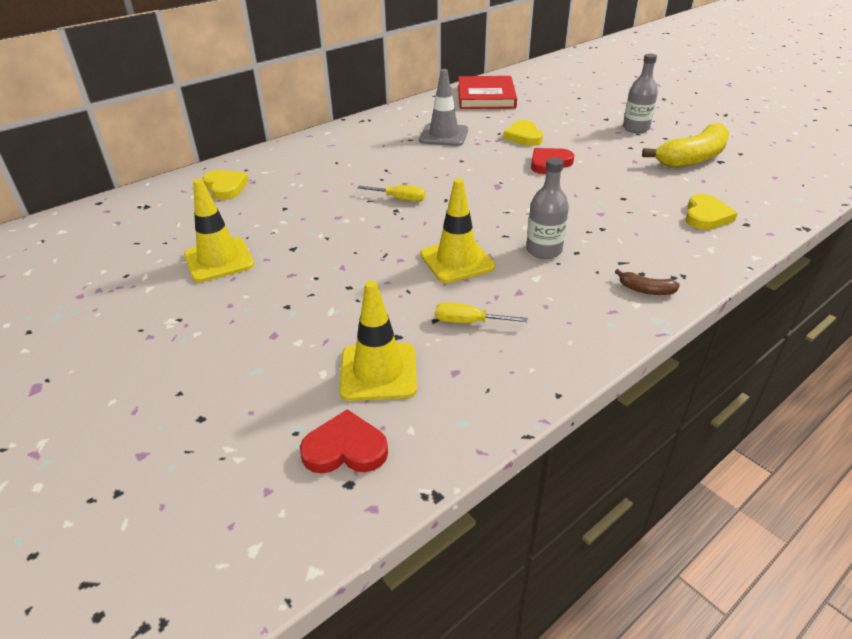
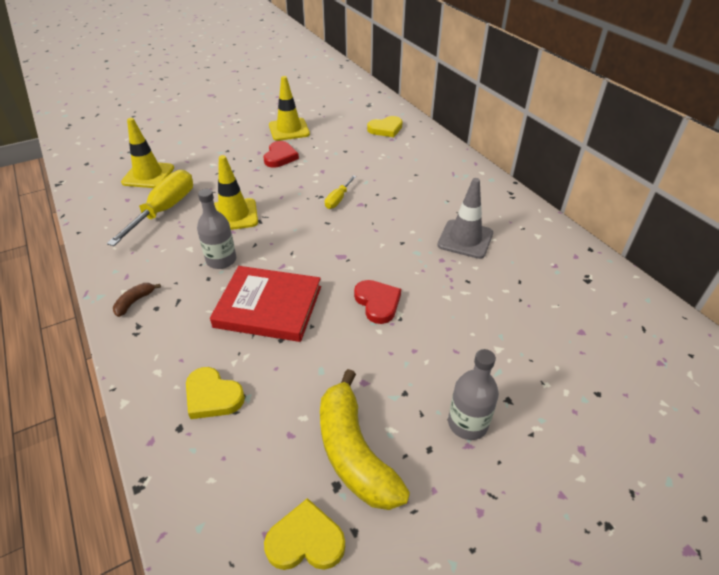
camera: 100 degrees right, 5 degrees up
red heart [300,409,388,473] -> red heart moved to [263,141,299,168]
yellow screwdriver [435,302,528,323] -> yellow screwdriver [107,170,193,246], size x1.99
red book [458,76,517,109] -> red book moved to [210,266,321,342]
yellow heart [503,120,543,146] -> yellow heart moved to [264,498,345,570]

